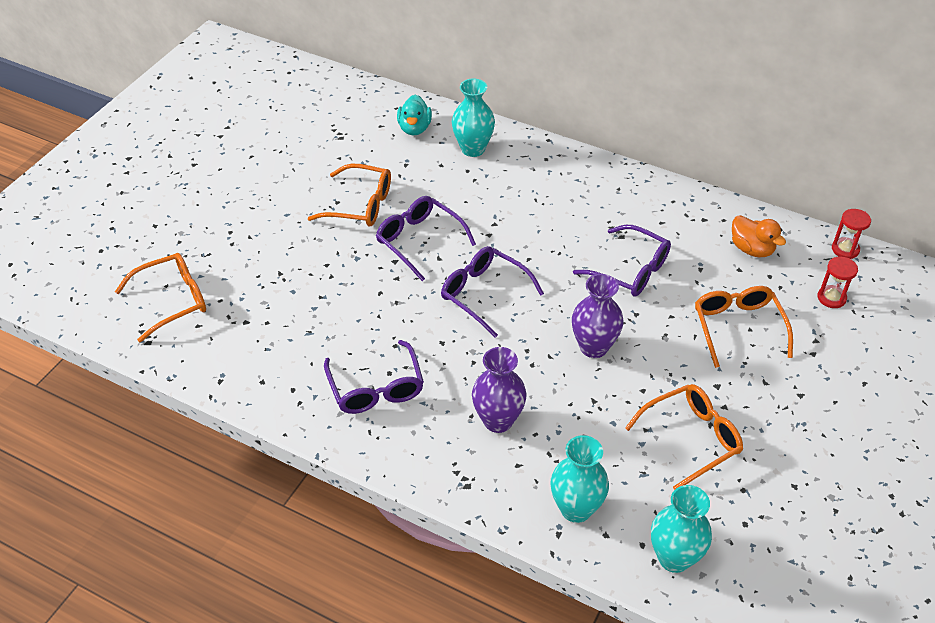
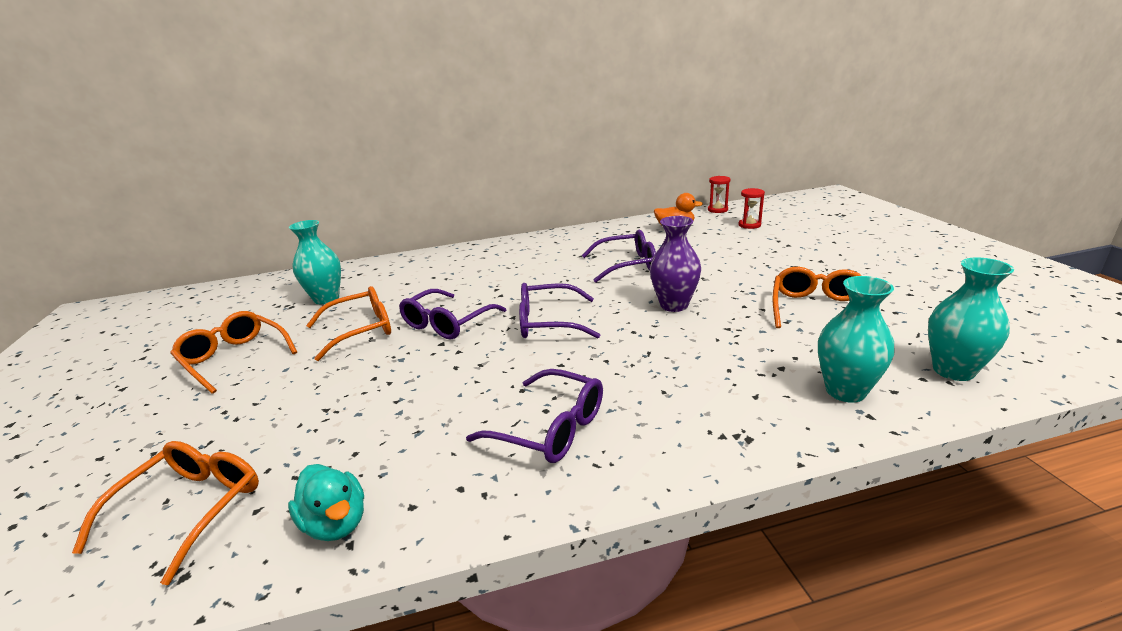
camera: 40 degrees left, 20 degrees down
purple glasses [376,196,476,281] -> purple glasses turned 60 degrees counterclockwise [399,289,506,340]
turquoise duck [397,94,432,135] -> turquoise duck moved to [288,464,364,541]
turquoise vase [452,78,495,157] -> turquoise vase moved to [289,220,341,304]
purple vase [472,347,527,433] -> none
orange glasses [695,286,793,368] -> orange glasses moved to [170,311,297,394]

